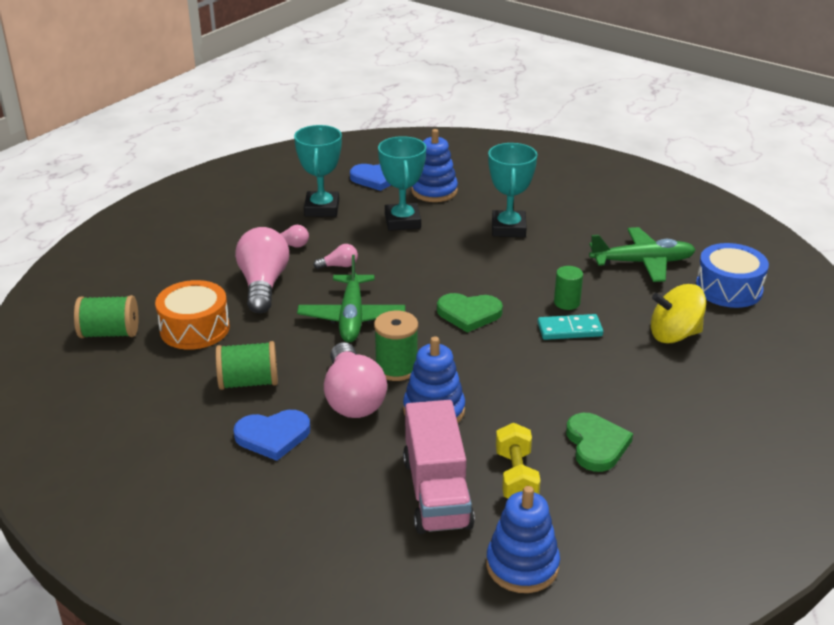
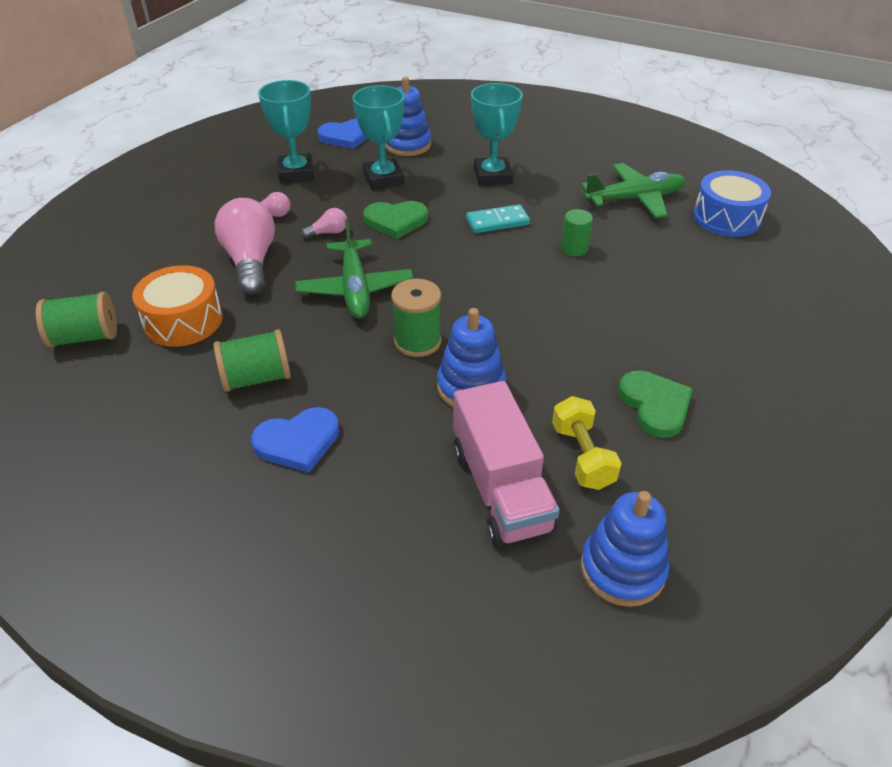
camera: 10 degrees left, 10 degrees up
pink light bulb [324,342,387,418] -> none
green heart [437,293,503,333] -> green heart moved to [363,201,428,239]
turquoise domino [537,314,603,340] -> turquoise domino moved to [466,204,530,233]
yellow spinning top [651,284,706,343] -> none

